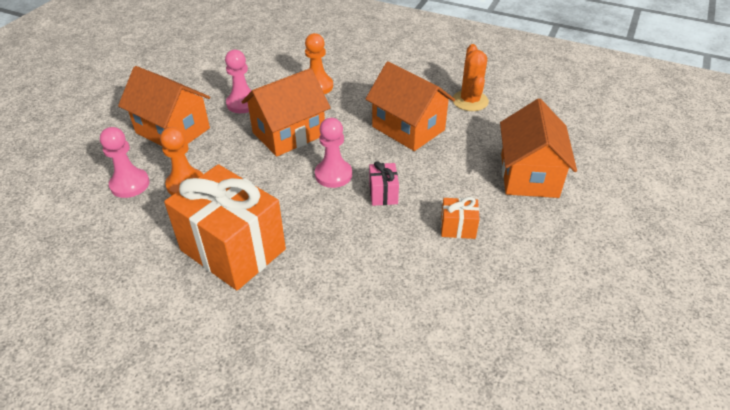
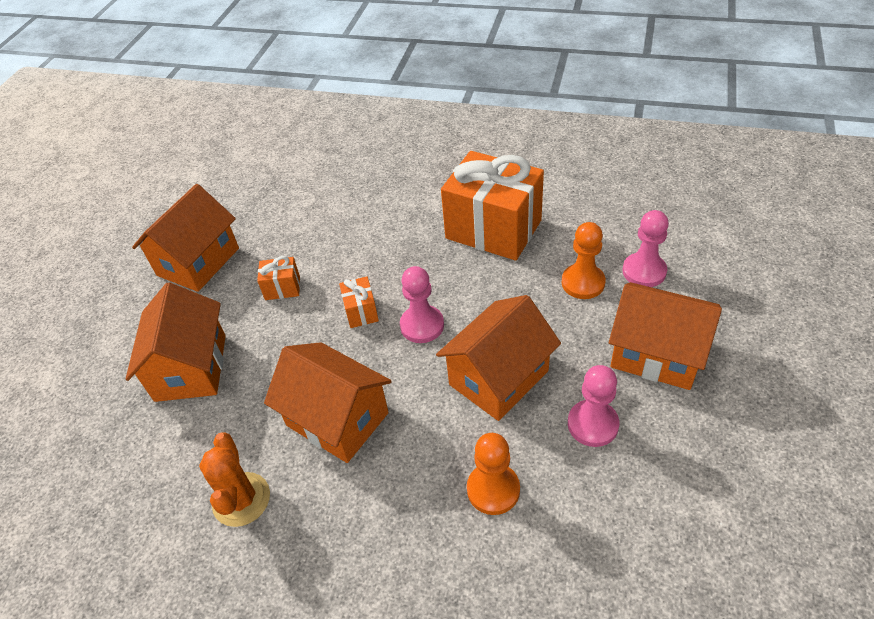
camera: 175 degrees right, 5 degrees up
pink gift [369,161,399,206] -> orange gift [339,276,379,328]
none -> orange house [132,184,239,292]

